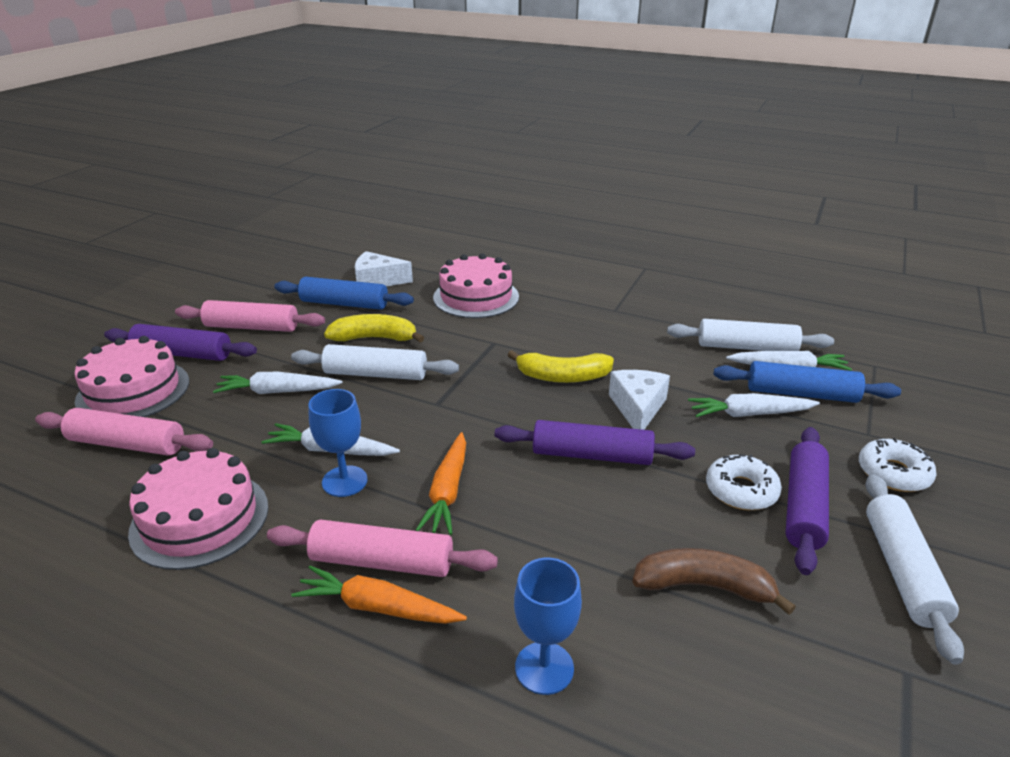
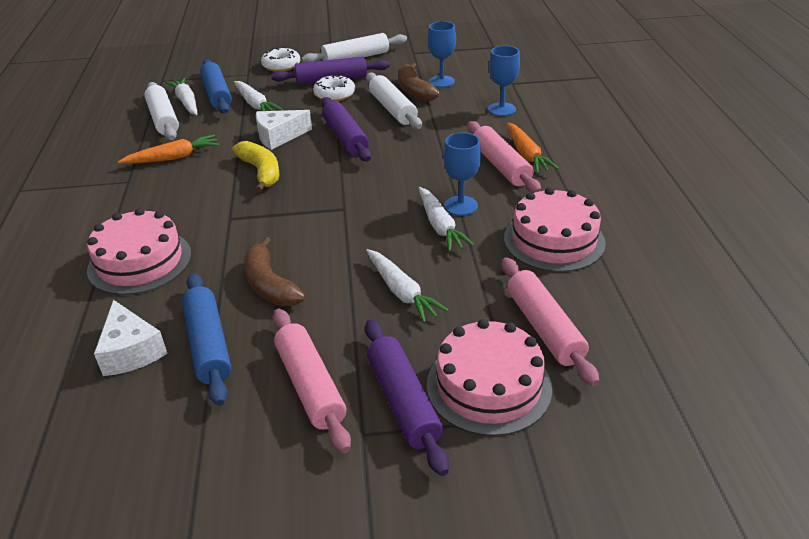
camera: 120 degrees left, 5 degrees up
white rolling pin [291,344,459,380] -> white rolling pin moved to [366,73,422,129]
yellow banana [324,314,424,343] -> brown banana [244,237,306,306]
orange carrot [416,432,466,535] -> orange carrot moved to [118,135,219,164]
none -> blue goblet [428,21,456,88]

